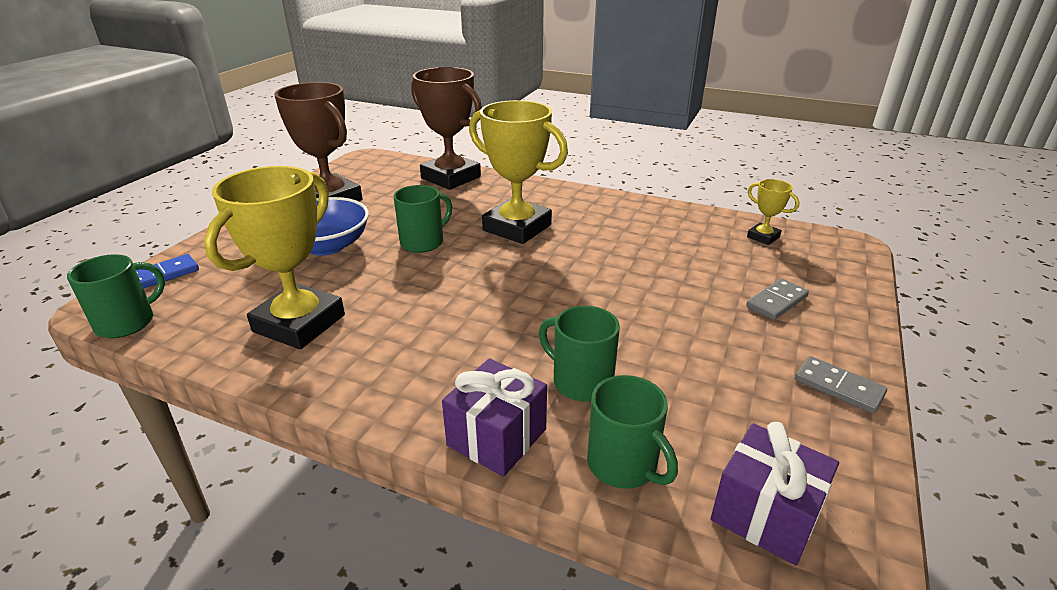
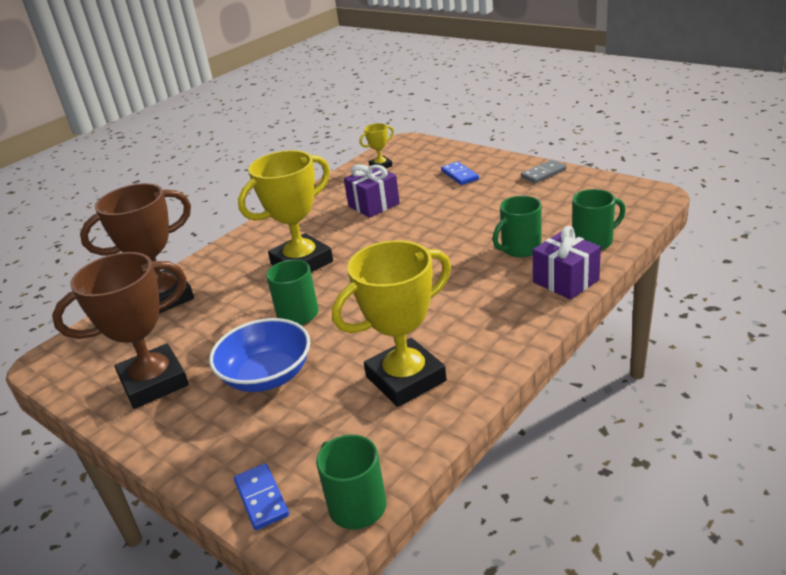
camera: 70 degrees left, 0 degrees up
yellow trophy [204,166,345,349] -> yellow trophy turned 75 degrees counterclockwise [332,240,451,407]
purple gift [711,422,839,565] -> purple gift moved to [344,164,400,218]
grey domino [746,279,809,320] -> blue domino [441,162,479,185]

